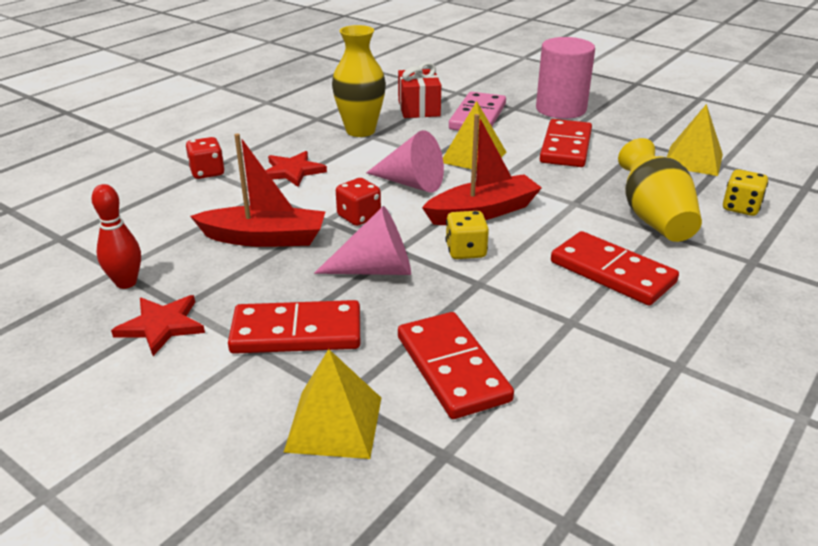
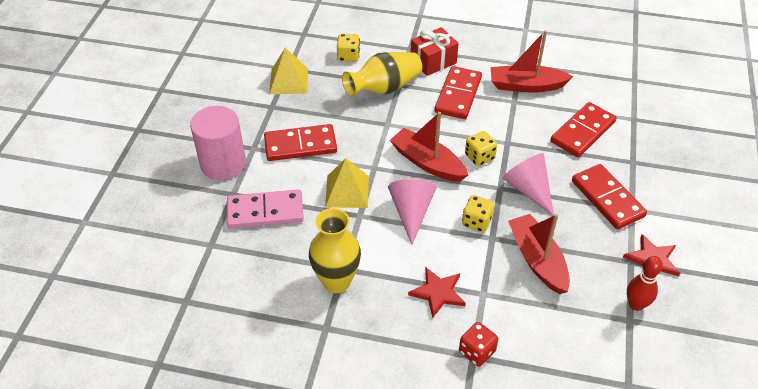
camera: 115 degrees left, 15 degrees up
yellow pyramid [283,349,381,459] -> none
red dice [336,178,381,226] -> yellow dice [462,195,494,232]
red gift [398,62,441,118] -> red gift moved to [411,27,459,76]
none -> red boat [491,30,573,93]

